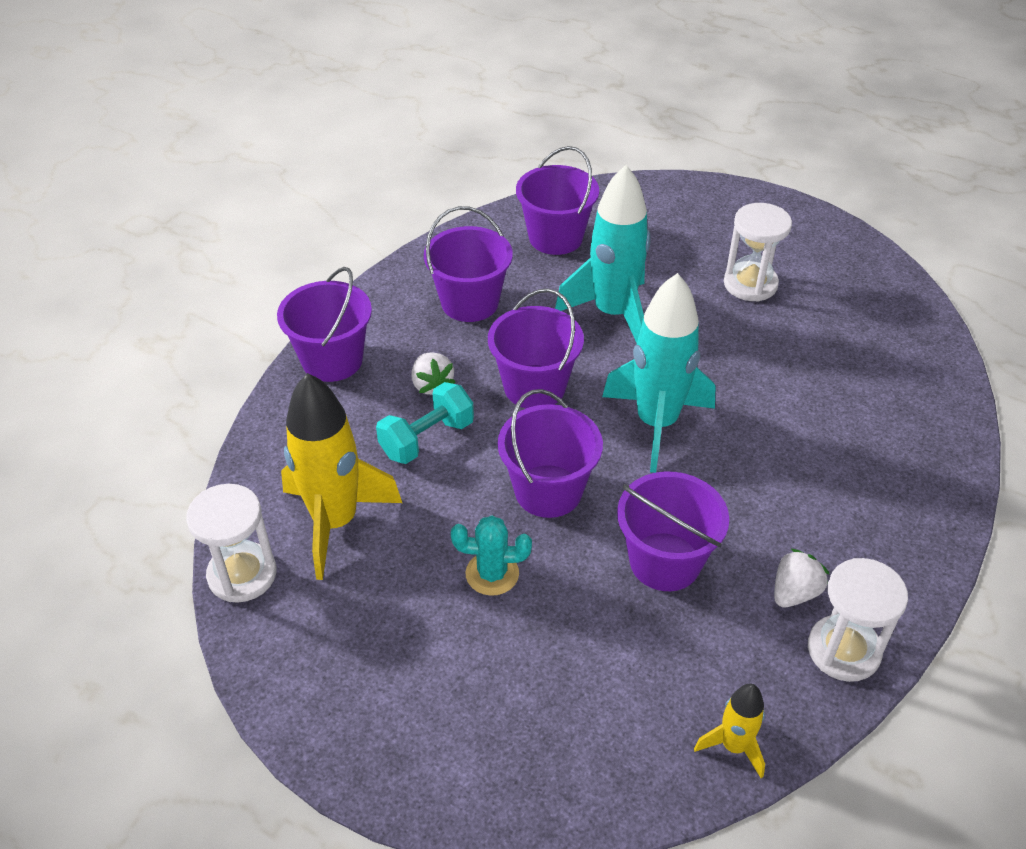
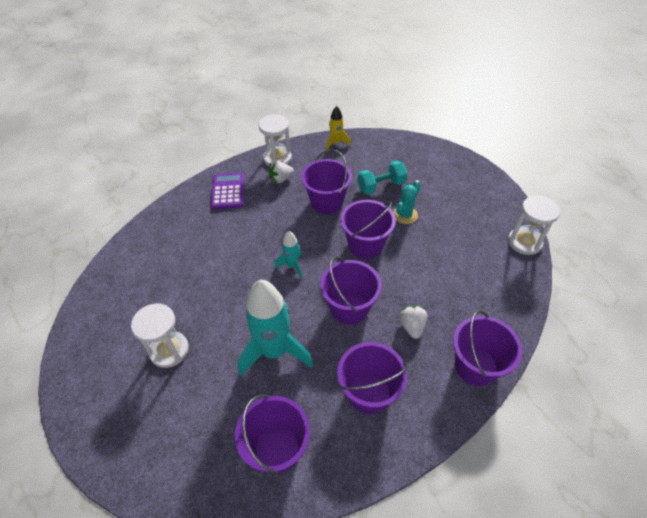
camera: 160 degrees left, 5 degrees up
yellow rocket [281,373,402,580] -> none
turquoise dumbbell [376,382,474,464] -> turquoise dumbbell moved to [358,161,408,194]
turquoise cactus [451,516,532,596] -> turquoise cactus turned 75 degrees counterclockwise [393,180,421,224]
turquoise rocket [602,273,715,473] -> turquoise rocket [275,231,303,279], size x0.49
none -> purple calculator [211,173,244,209]

